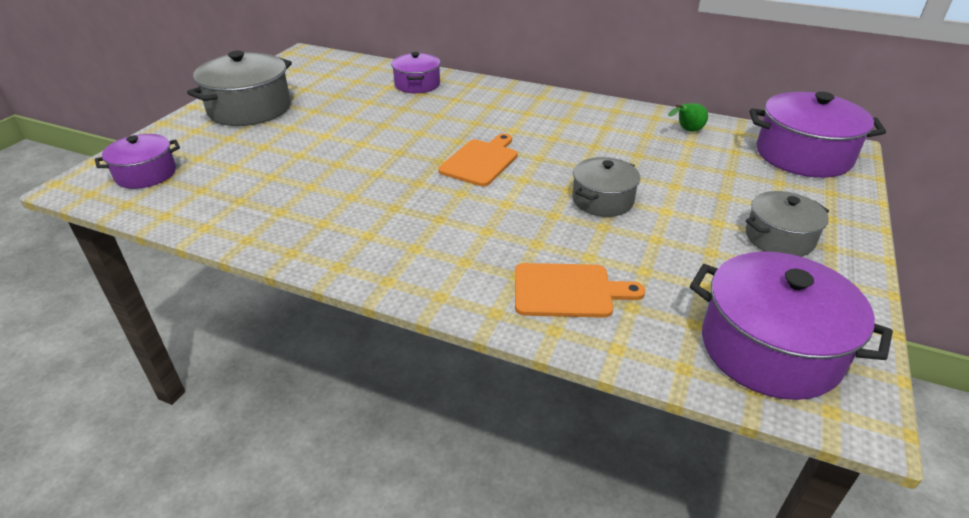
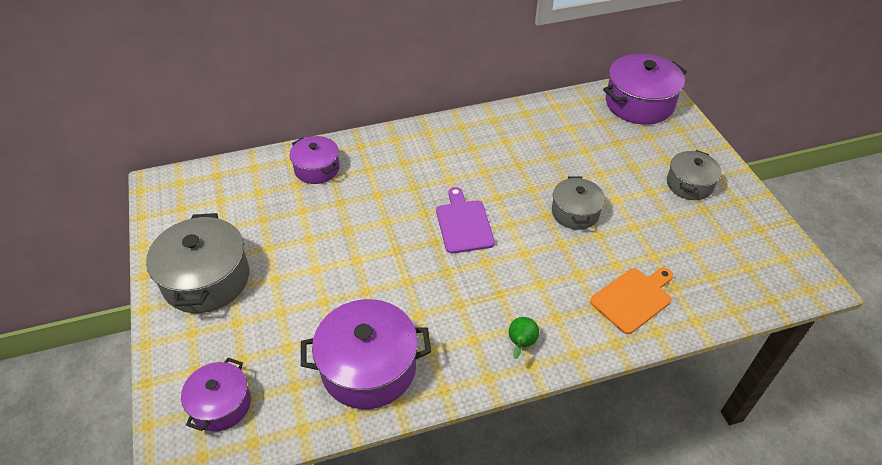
camera: 40 degrees left, 10 degrees up
orange cutting board [438,133,518,186] -> purple cutting board [436,187,495,254]
green pear [668,103,708,132] -> green pear moved to [509,317,539,359]
purple pot [690,251,893,400] -> purple pot moved to [301,299,431,409]

